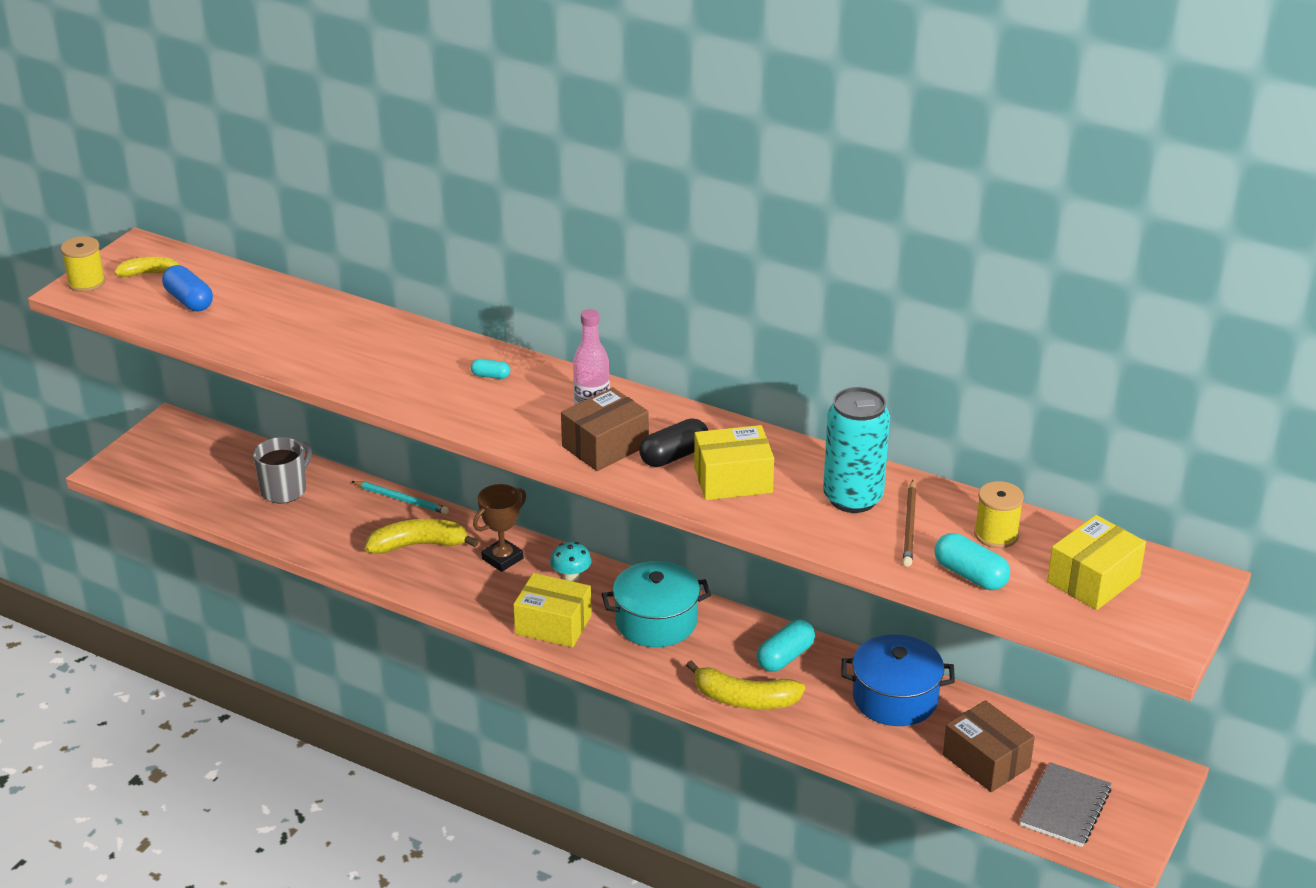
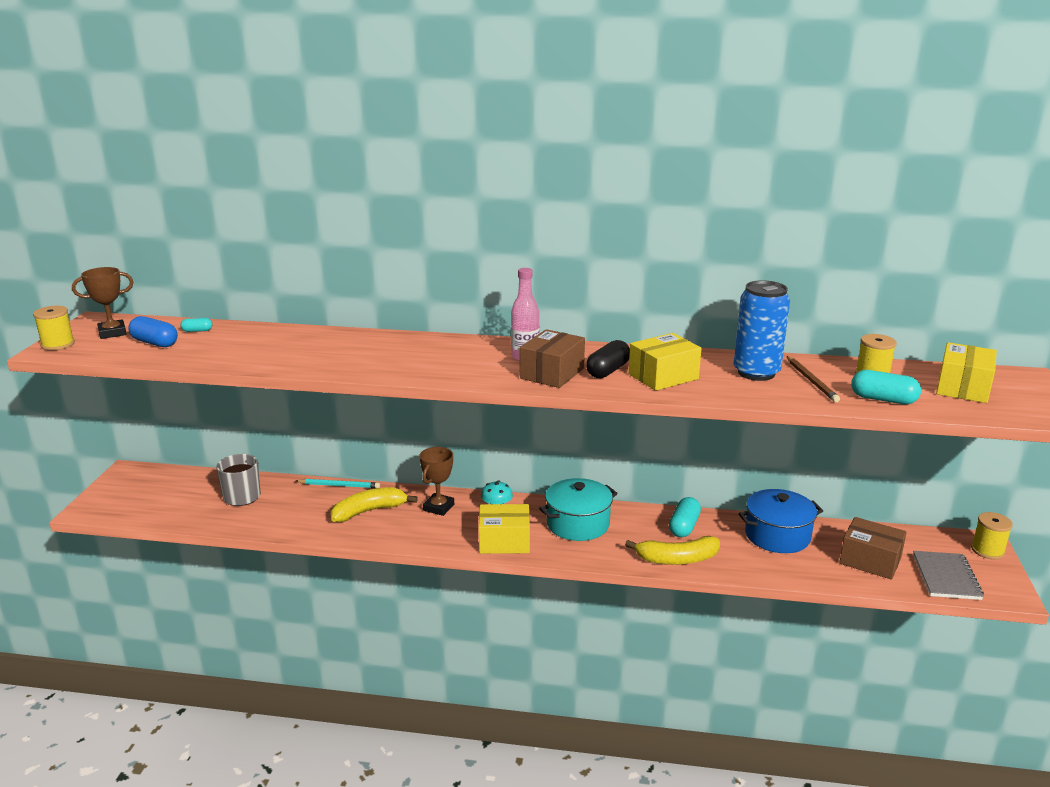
camera: 20 degrees left, 10 degrees down
yellow banana [114,257,179,277] -> brown trophy [72,267,134,339]
turquoise capsule [471,359,510,379] -> turquoise capsule moved to [180,318,212,332]
turquoise can [823,387,890,513] -> blue can [734,280,790,381]
none -> yellow spool [971,512,1013,560]

